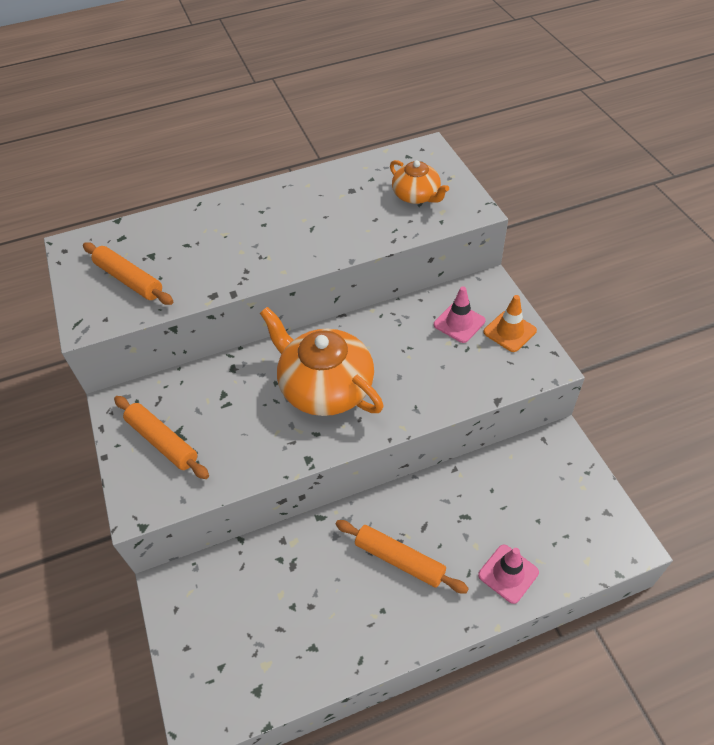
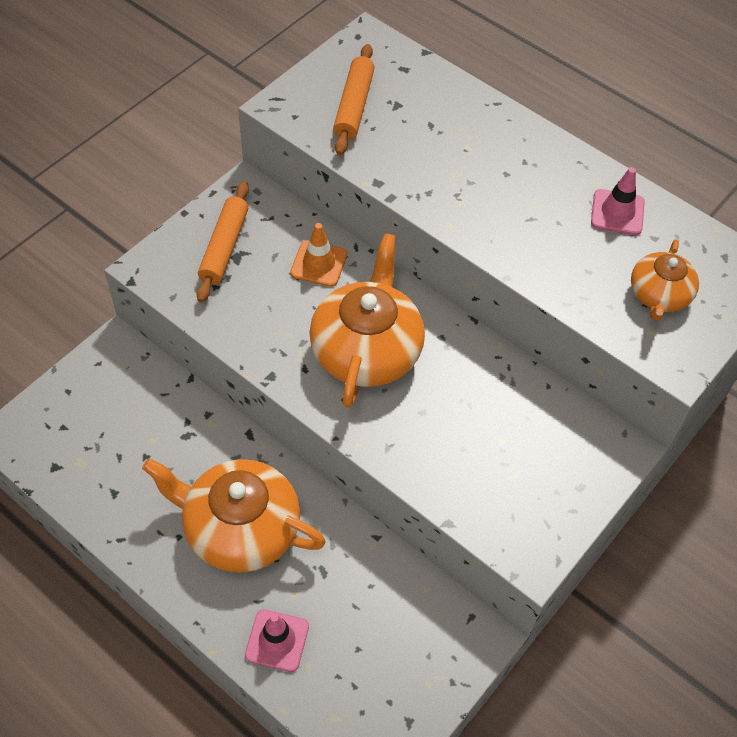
camera: 55 degrees right, 5 degrees up
orange rolling pin [336,520,469,594] -> orange teapot [142,458,326,573]
pink traffic cone [434,286,485,343] -> pink traffic cone moved to [591,167,645,235]
orange traffic cone [483,295,537,352] -> orange traffic cone moved to [290,223,347,287]

